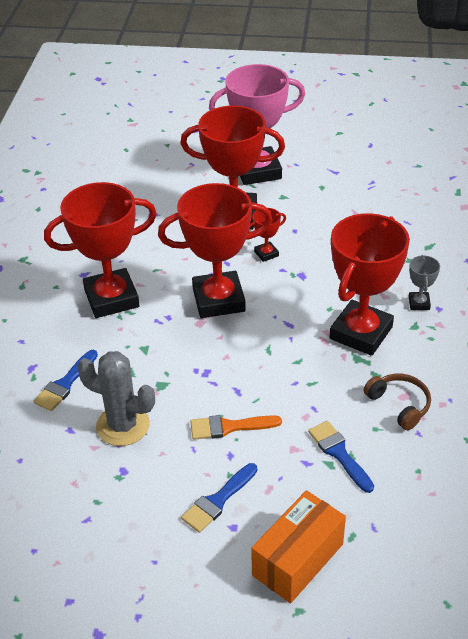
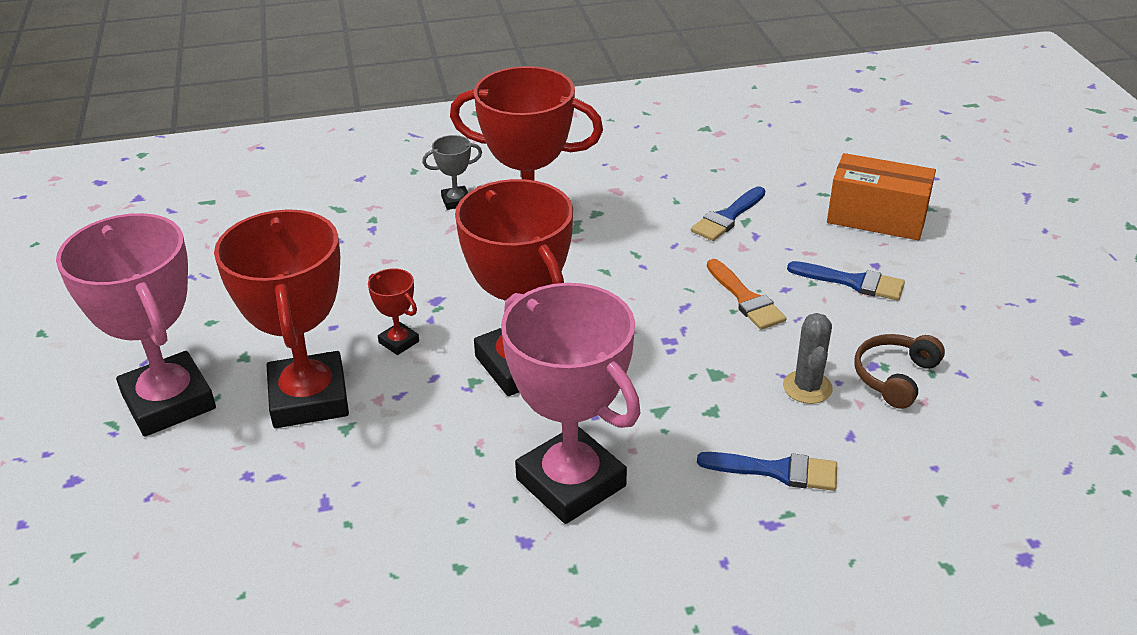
camera: 110 degrees left, 5 degrees down
red trophy [44,182,157,318] -> pink trophy [501,283,640,524]
grey cactus [77,351,155,446] -> grey cactus [783,313,833,404], size x0.65
brown headphones [364,374,431,430] -> brown headphones moved to [854,334,945,409]

